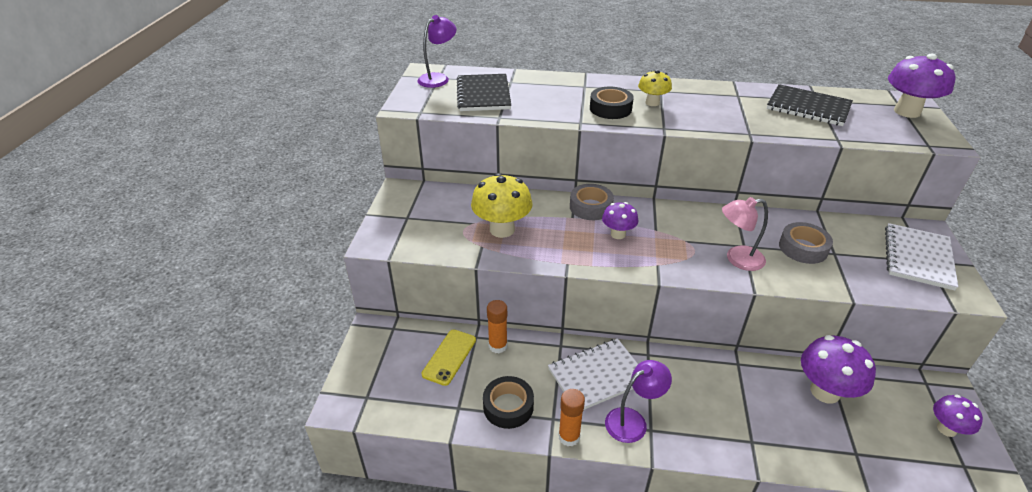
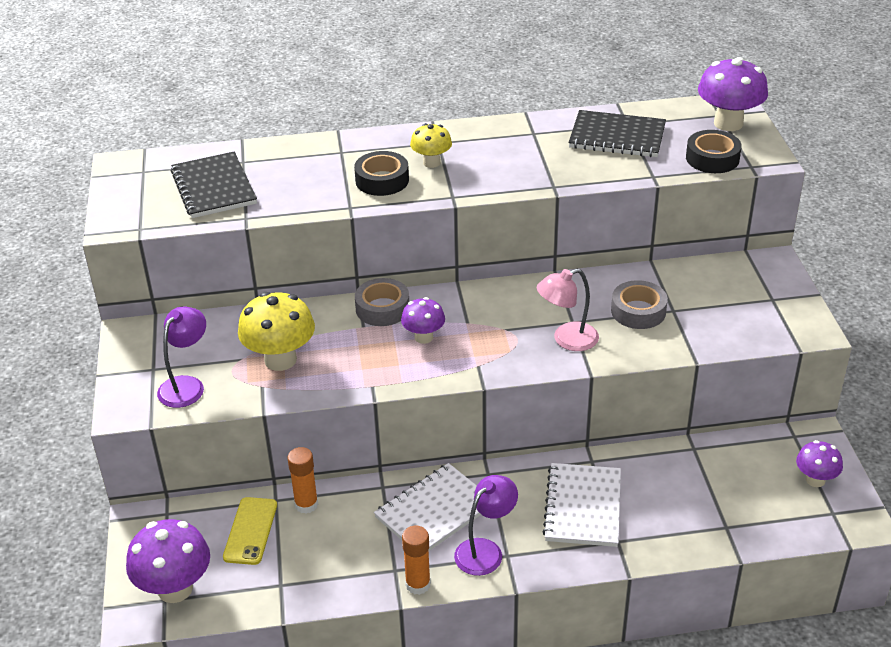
camera: 15 degrees left, 0 degrees up
purple lamp [417,15,457,88] -> purple lamp moved to [157,306,206,408]
black tape [483,376,534,429] -> black tape moved to [686,130,742,173]
purple mushroom [801,335,876,404] -> purple mushroom moved to [126,519,210,603]
white notebook [885,223,958,291] -> white notebook moved to [543,463,621,547]

